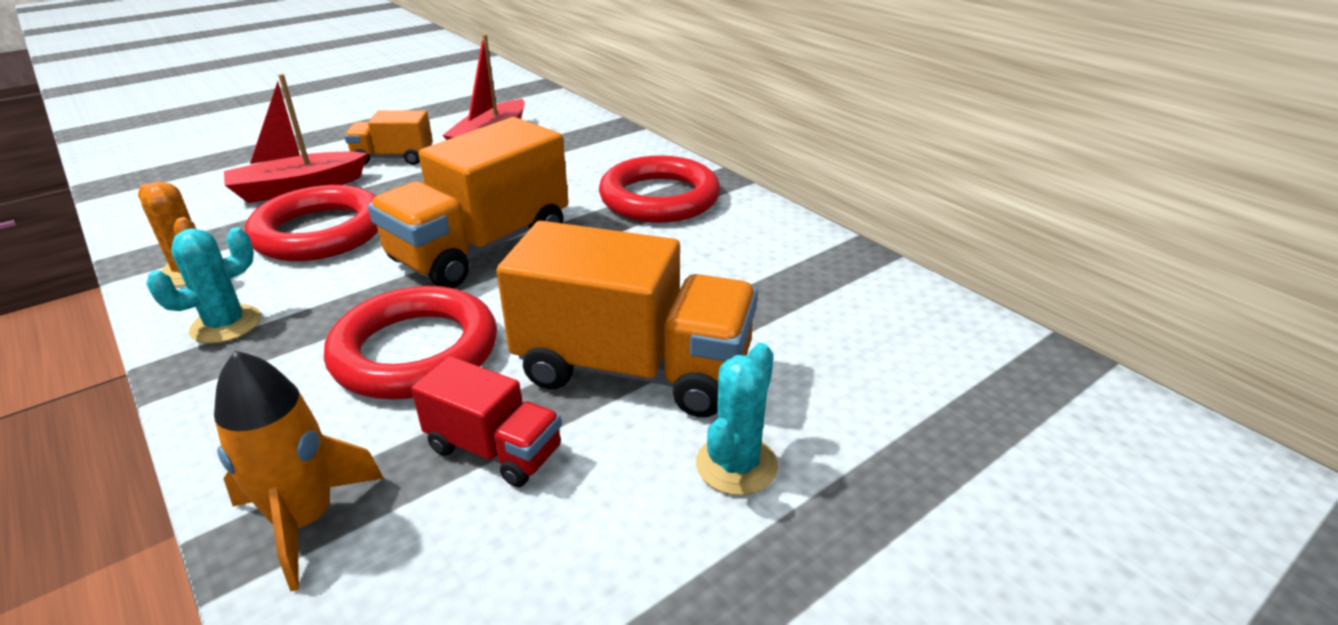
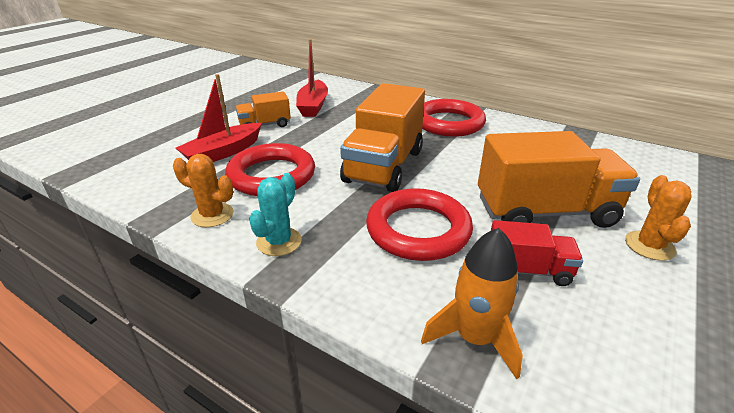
camera: 20 degrees left, 0 degrees up
turquoise cactus [696,343,778,495] -> orange cactus [625,175,692,261]

